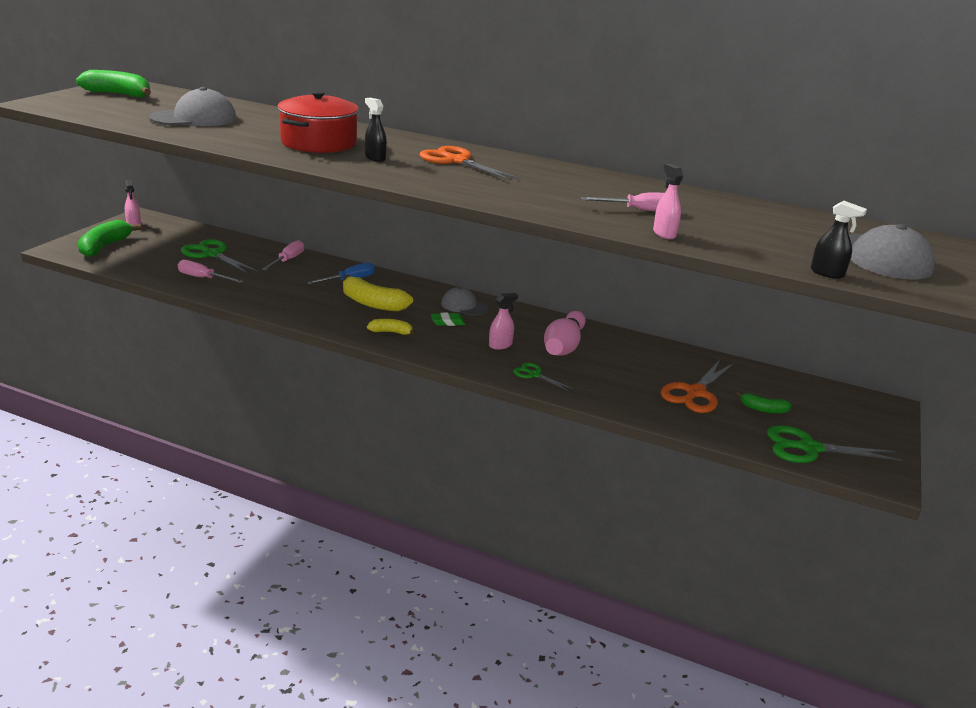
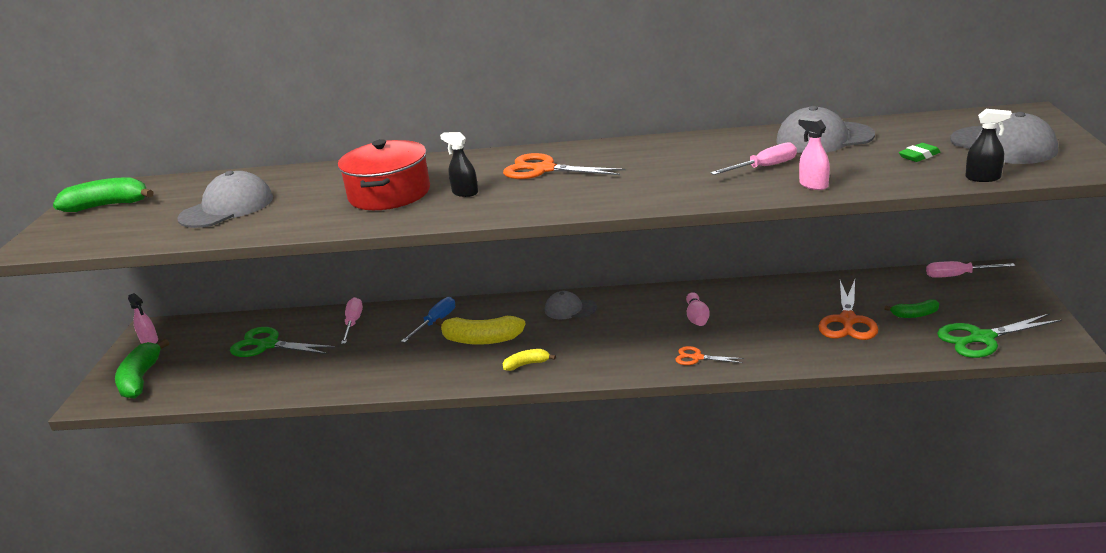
camera: 15 degrees left, 0 degrees up
pink screwdriver [178,260,244,283] -> pink screwdriver moved to [926,261,1015,278]
green eraser [431,313,465,326] -> green eraser moved to [899,143,940,162]
pink spray bottle [489,293,518,350] -> none
green scissors [513,363,573,392] -> orange scissors [675,346,744,365]
pink bowling pin [544,311,586,356] -> pink bowling pin [686,292,710,326], size x0.62
none -> grey cap [776,106,875,153]

